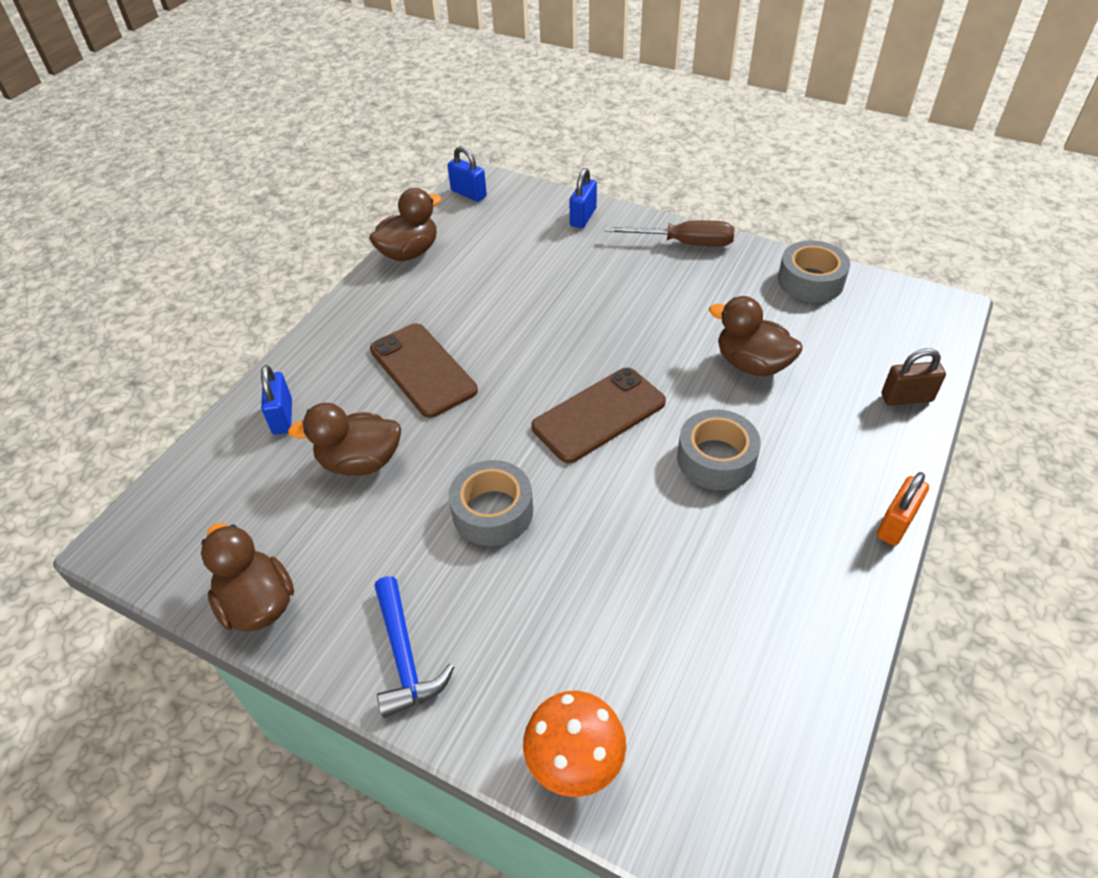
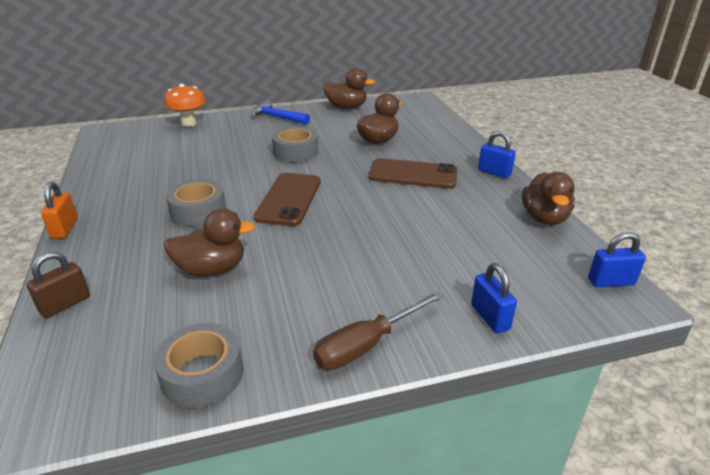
camera: 135 degrees right, 15 degrees down
blue padlock [261,365,292,435] -> blue padlock moved to [478,131,516,178]

